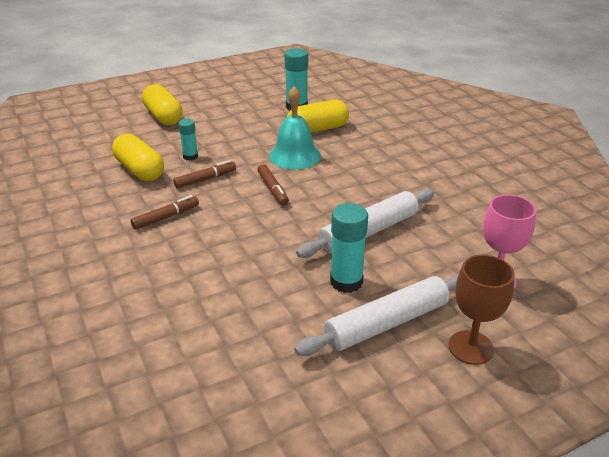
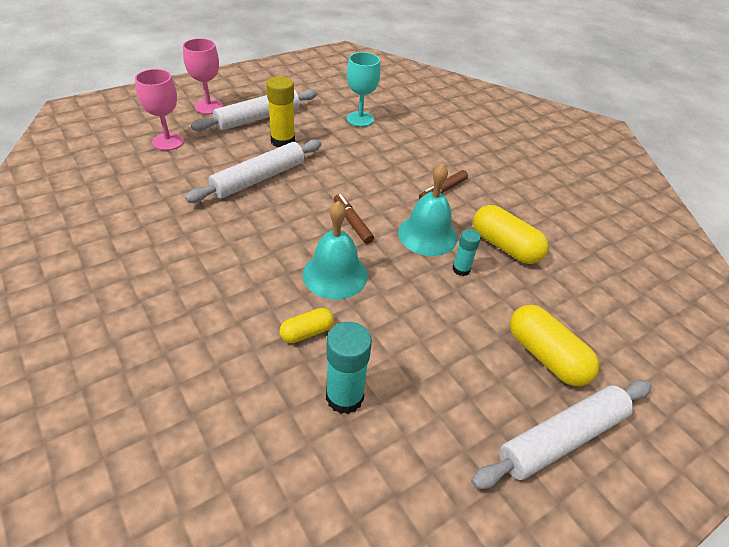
camera: 170 degrees right, 10 degrees up
brown marker [173,160,236,188] -> turquoise bell [398,163,457,256]
yellow capsule [287,100,349,133] -> yellow capsule [280,308,334,343], size x0.58
turquoise glue stick [330,203,368,293] -> yellow glue stick [266,76,295,147]
brown goblet [448,255,515,365] -> pink goblet [183,38,223,114]
none -> turquoise goblet [347,52,381,127]
none -> white rolling pin [471,380,652,489]

